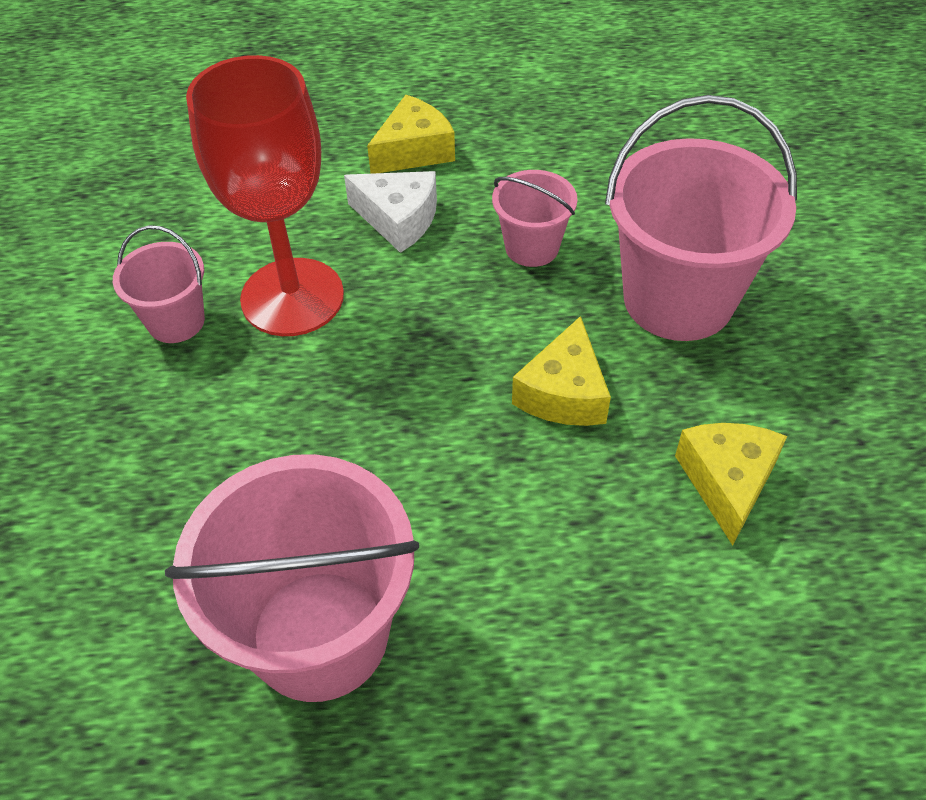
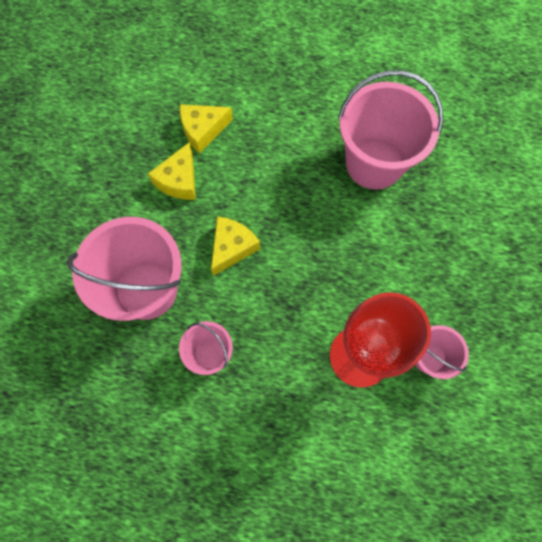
camera: 165 degrees left, 20 degrees up
white cheese [344,171,437,253] -> none
yellow cheese [367,95,455,174] -> yellow cheese moved to [180,104,233,154]

